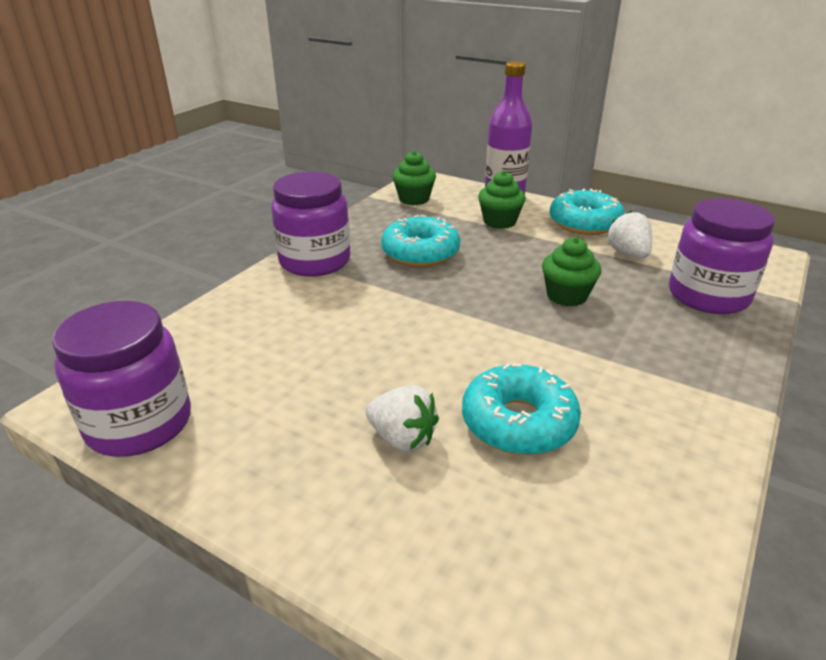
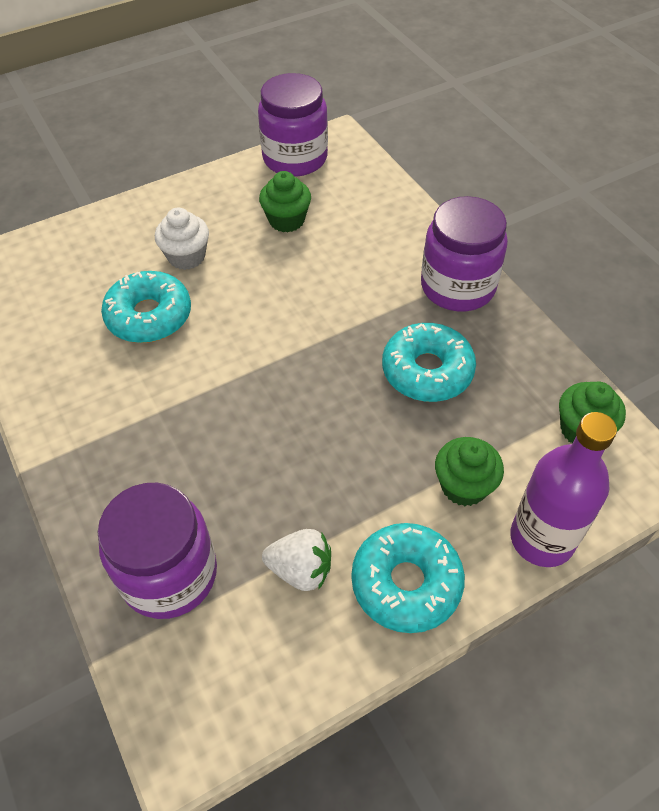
camera: 120 degrees right, 20 degrees up
white strawberry [366,385,439,452] -> white cupcake [155,207,209,270]
green cupcake [542,237,601,307] -> green cupcake moved to [259,171,311,232]

